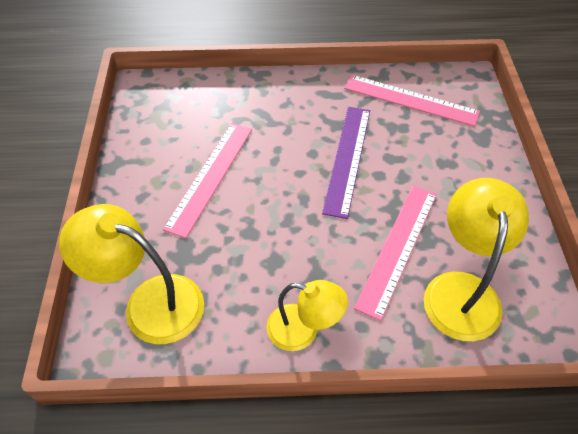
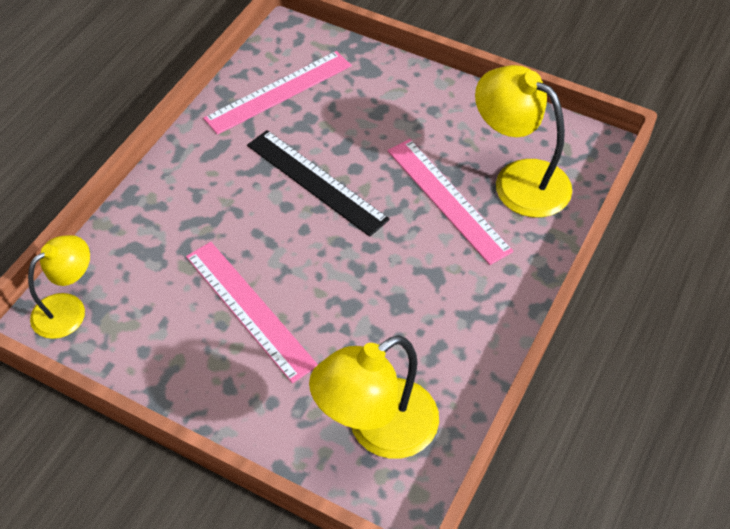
camera: 60 degrees left, 0 degrees up
yellow lamp [267,280,348,351] -> yellow lamp moved to [28,235,90,339]
purple ruler [322,107,370,219] -> black ruler [247,130,390,236]

